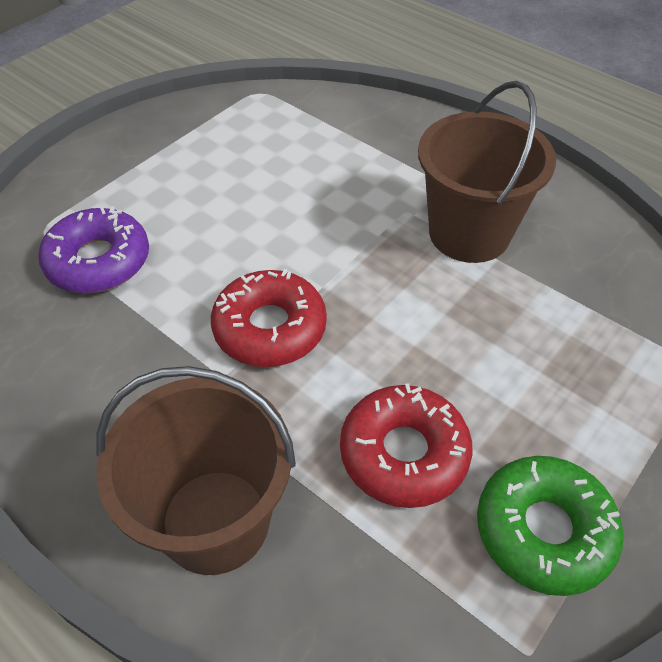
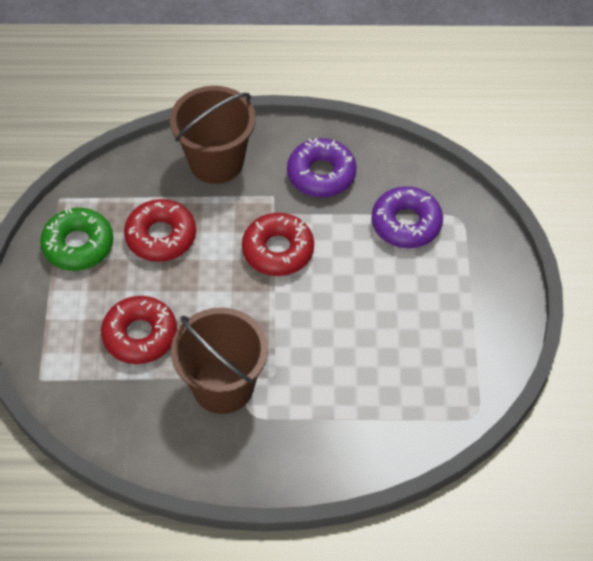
camera: 140 degrees right, 5 degrees up
none -> red donut [101,296,177,364]
none -> purple donut [287,138,357,197]

